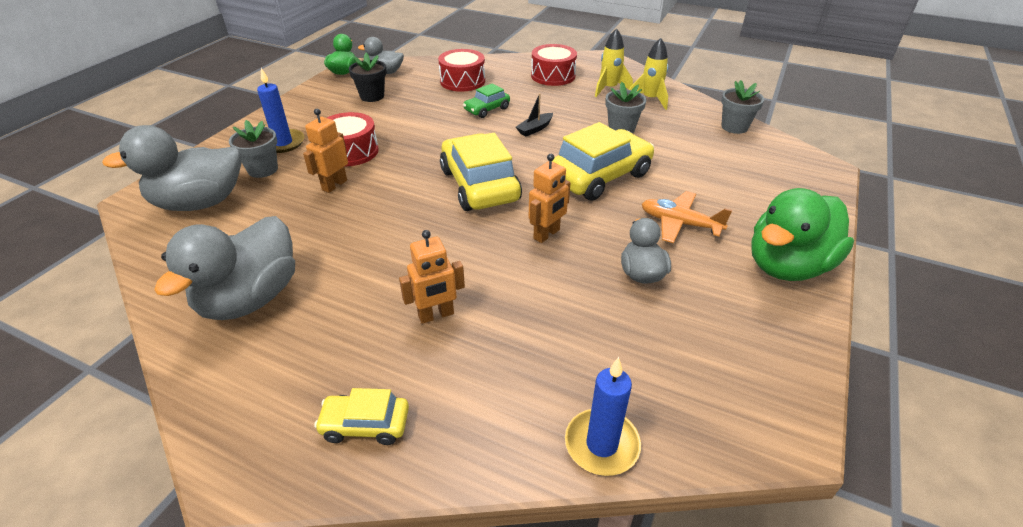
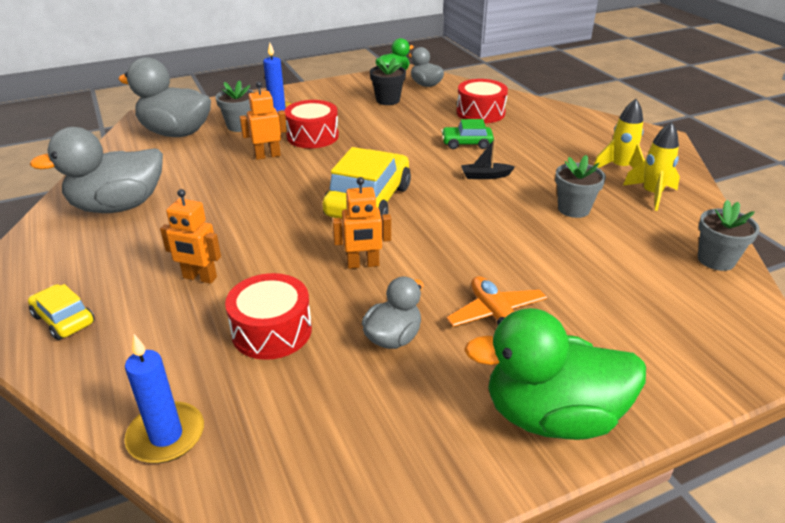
camera: 40 degrees right, 5 degrees down
red drum [531,44,577,86] -> red drum moved to [225,273,312,360]
yellow car [552,122,654,201] -> none

